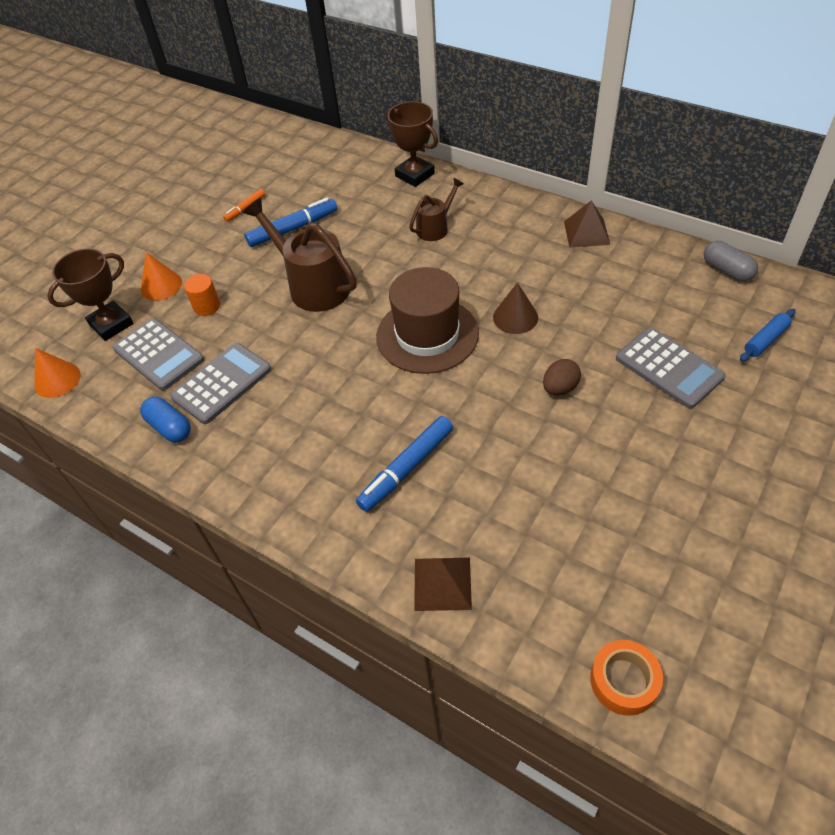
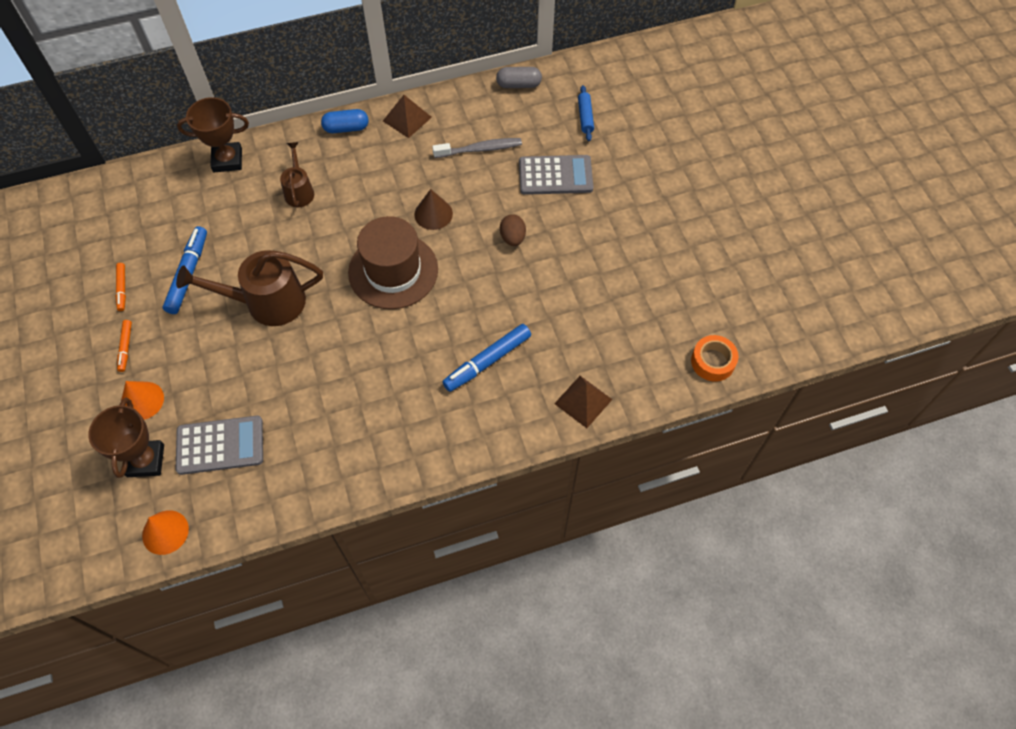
camera: 55 degrees left, 10 degrees up
blue capsule [140,397,191,443] -> blue capsule moved to [321,109,369,133]
grey calculator [170,343,272,424] -> none
orange cylinder [184,274,220,316] -> none
blue marker [356,416,453,512] -> blue marker turned 60 degrees clockwise [443,324,531,392]
none -> orange marker [117,320,132,372]
none -> grey toothbrush [432,138,522,158]

